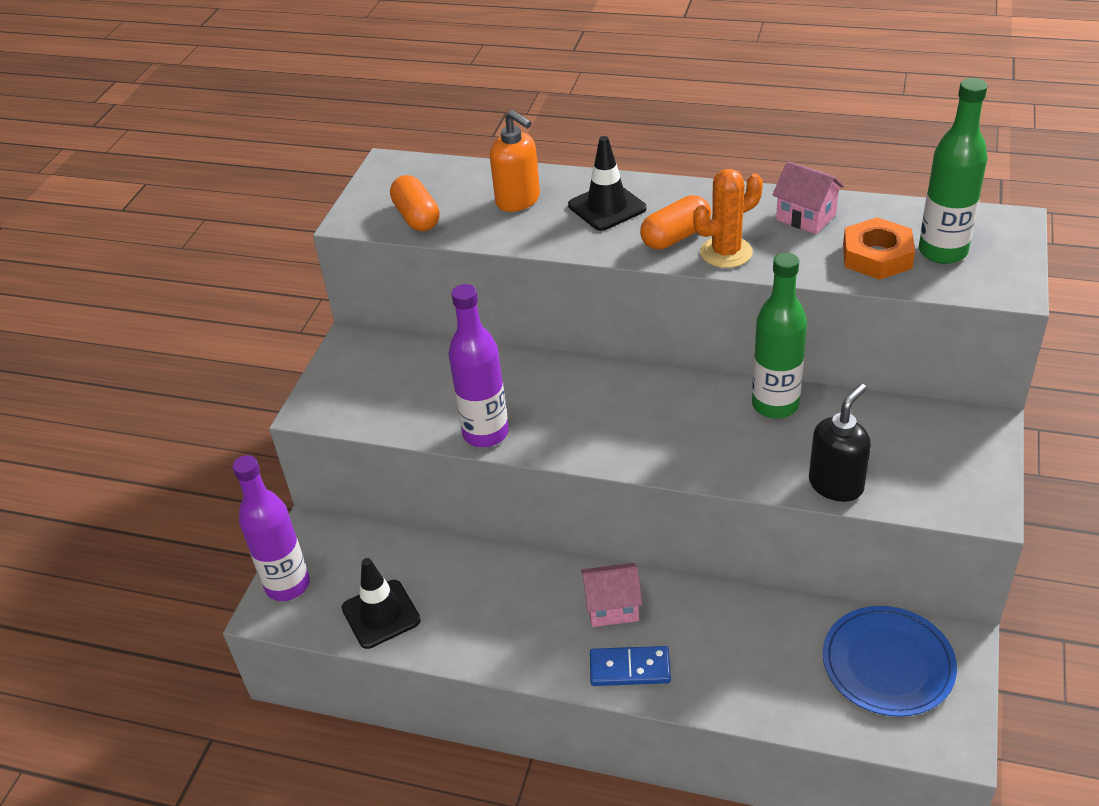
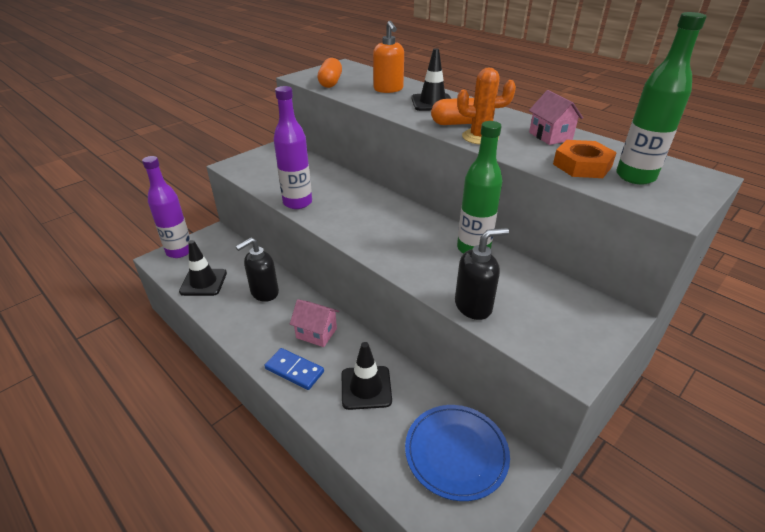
camera: 25 degrees right, 5 degrees down
none -> black soap dispenser [235,238,279,302]
none -> black traffic cone [342,342,392,410]

